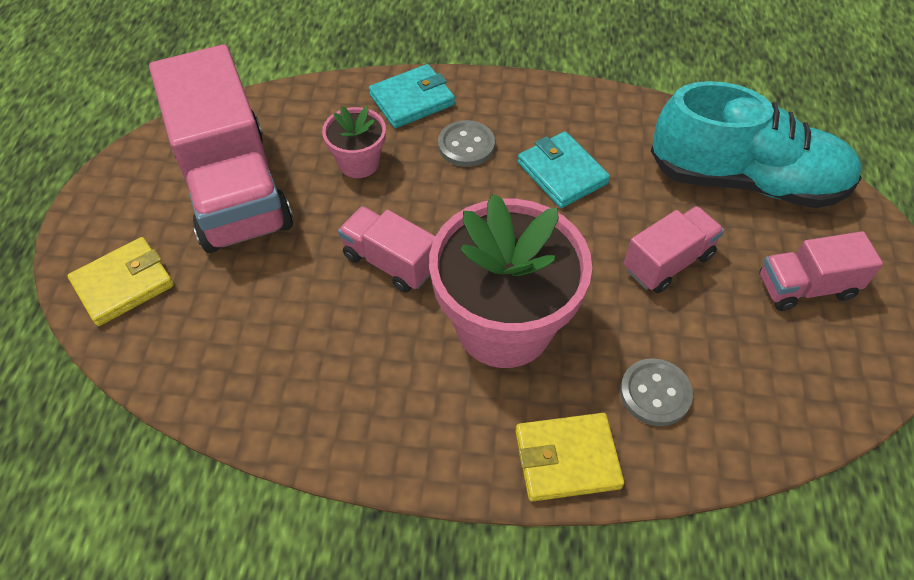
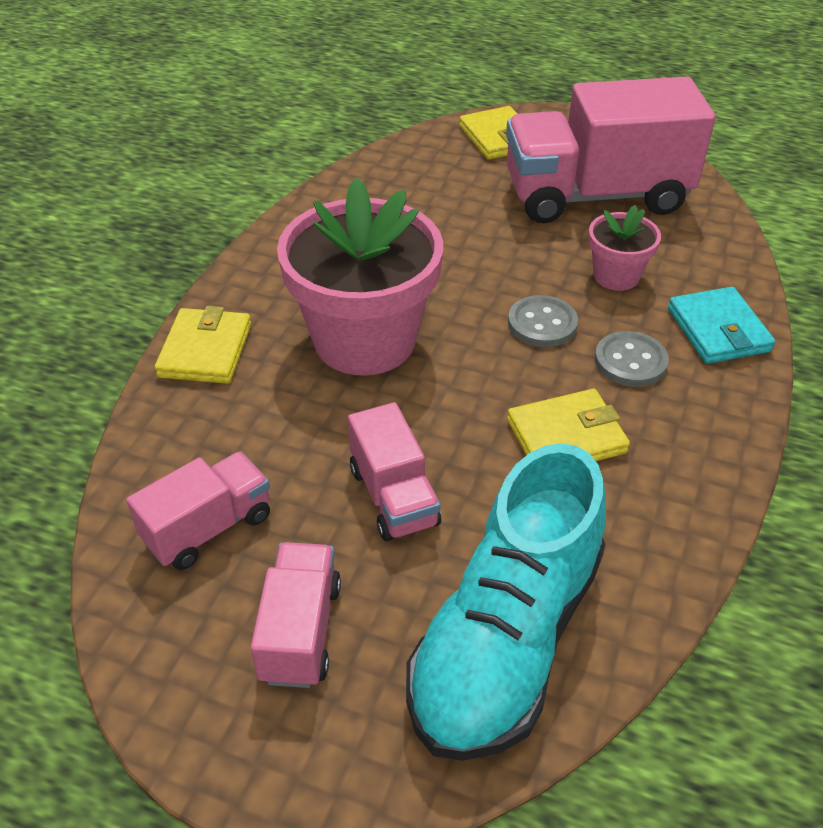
camera: 105 degrees right, 10 degrees down
pink truck [338,206,436,293] -> pink truck moved to [126,451,270,570]
turquoise wallet [518,131,610,208] -> yellow wallet [507,389,630,461]
grey button [620,358,693,426] -> grey button moved to [508,295,578,347]

